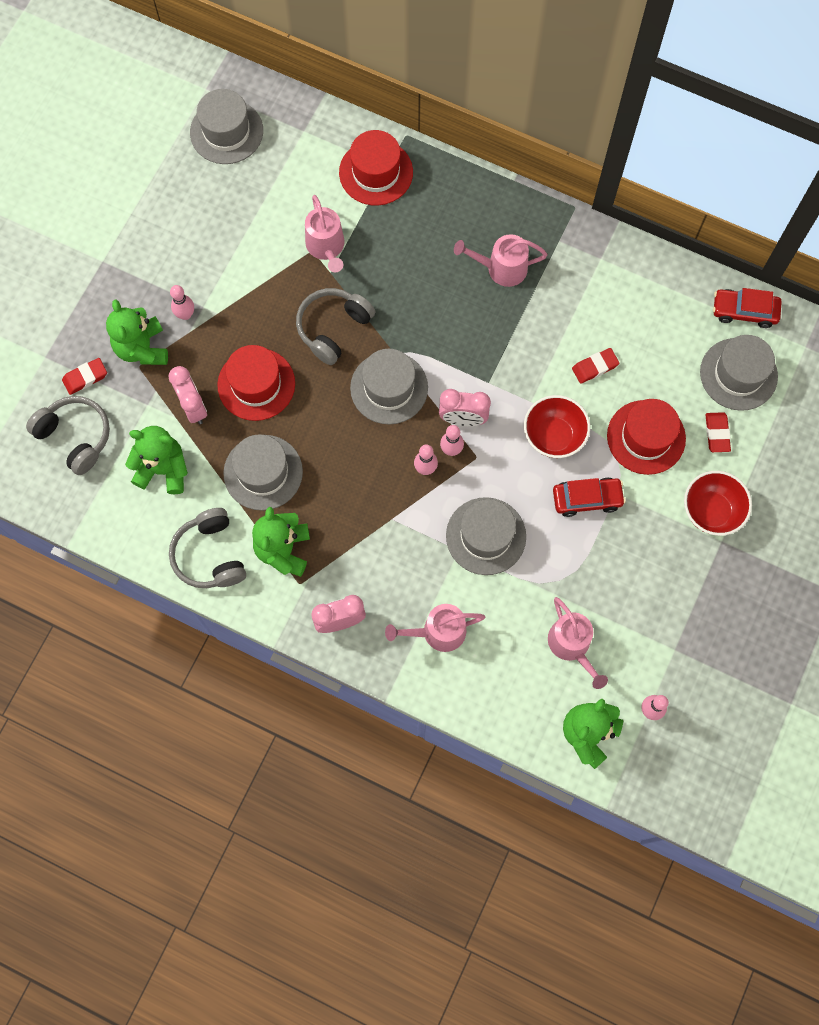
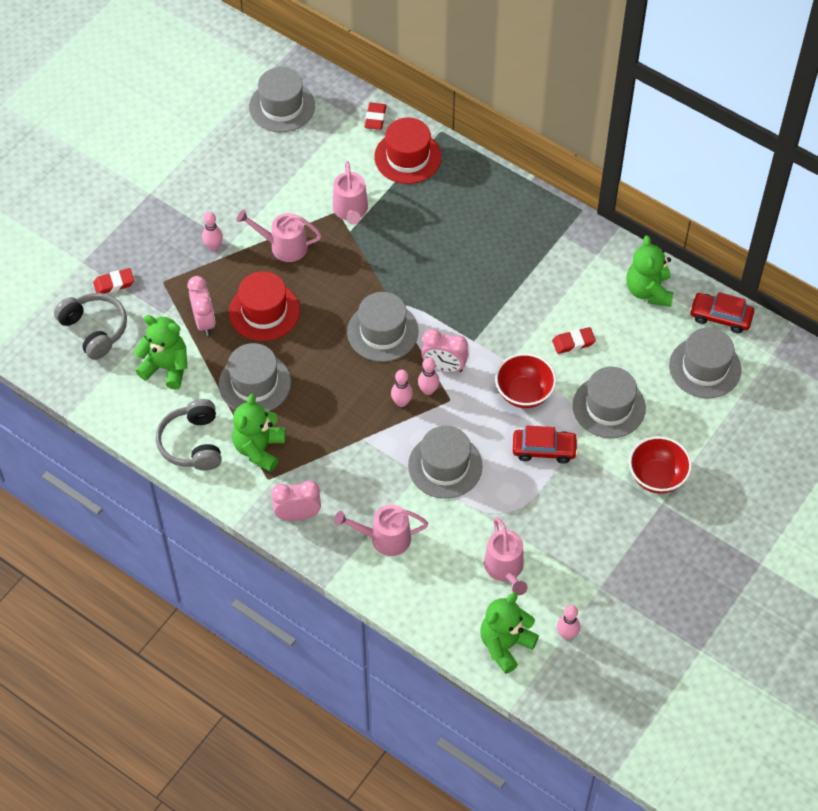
camera: 10 degrees right, 15 degrees down
green teddy bear [106,299,168,365] -> green teddy bear moved to [627,235,674,307]
grey headphones [296,288,375,365] -> none
pink watering can [454,234,547,287] -> pink watering can moved to [237,210,322,262]
red hat [607,399,686,475] -> grey hat [573,367,646,438]
red eraser [706,412,731,452] -> red eraser moved to [365,103,387,130]

